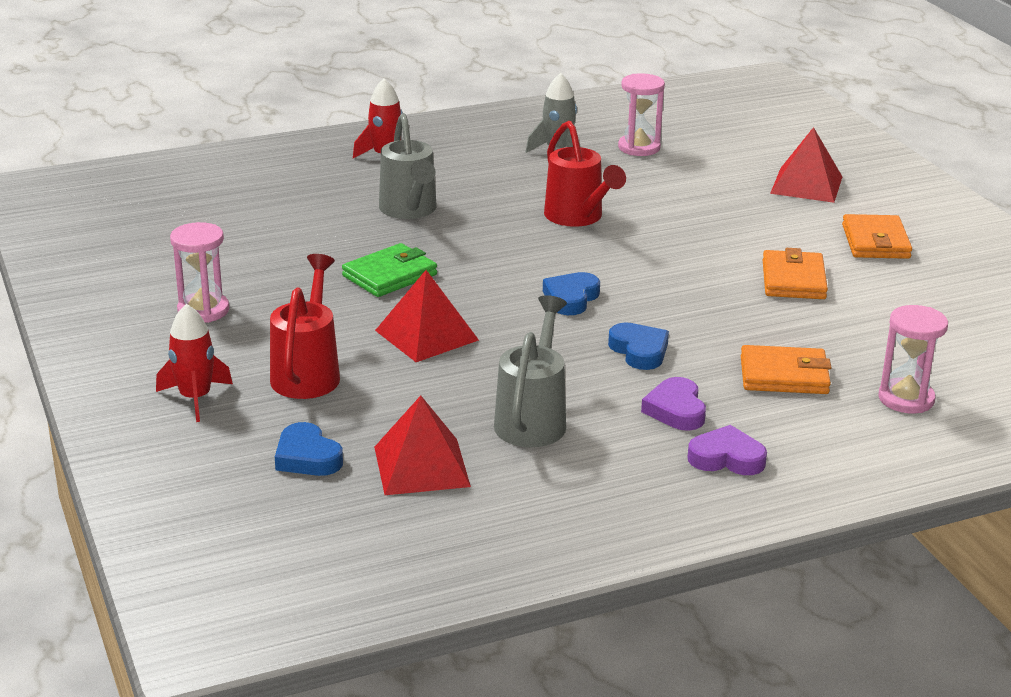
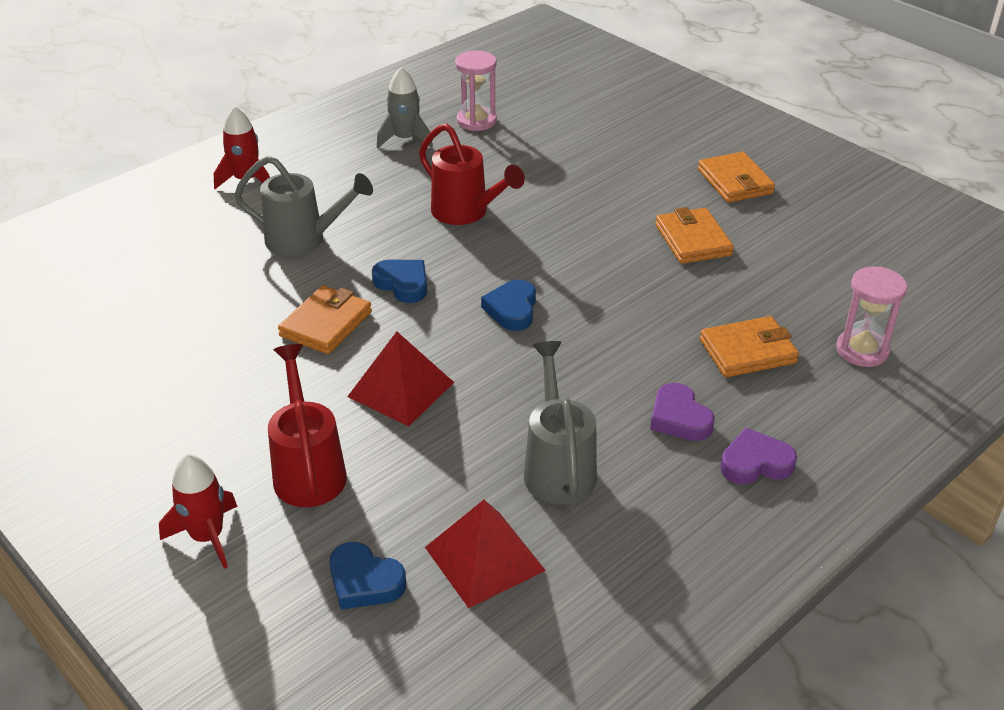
camera: 20 degrees left, 10 degrees up
pink hourglass [170,222,229,323] -> none
green wallet [342,243,437,297] -> orange wallet [278,285,372,354]
grey watering can [379,113,437,219] -> grey watering can turned 45 degrees counterclockwise [234,156,373,256]
blue heart [608,323,669,370] -> blue heart moved to [372,260,427,303]
red pyramid [770,127,842,203] -> none

